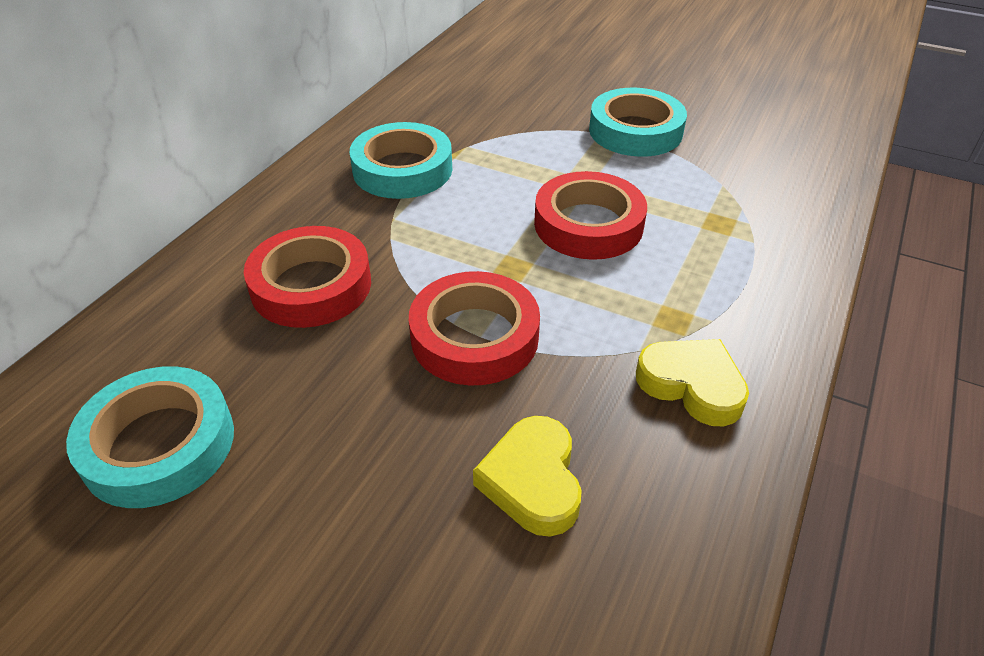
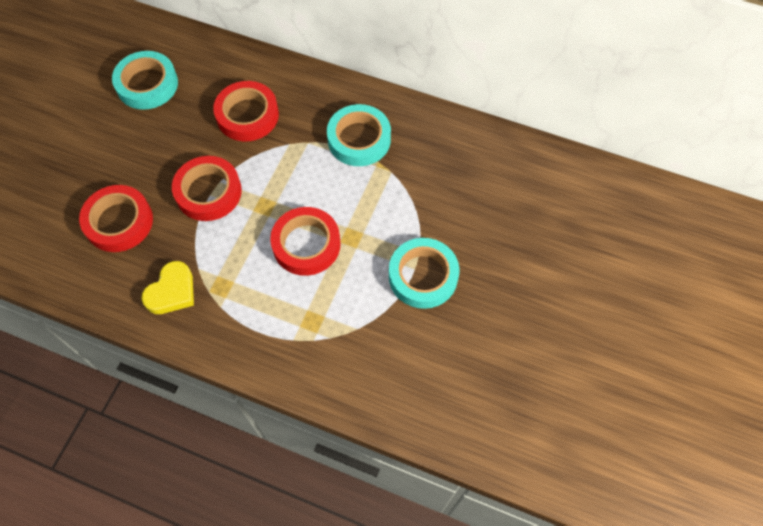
camera: 85 degrees right, 20 degrees up
yellow heart [473,416,582,537] -> red tape [79,185,153,252]

